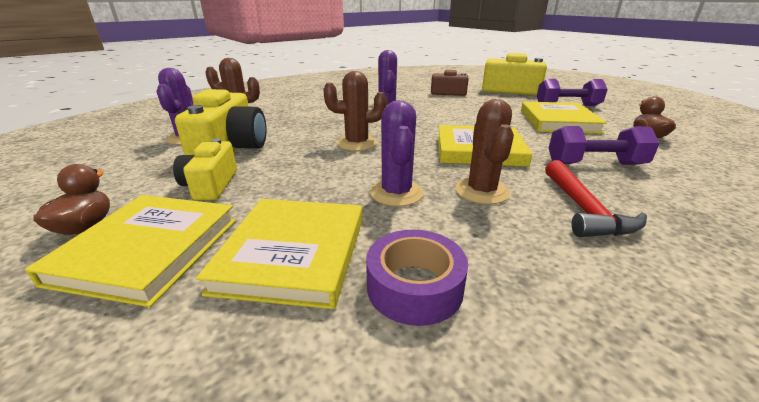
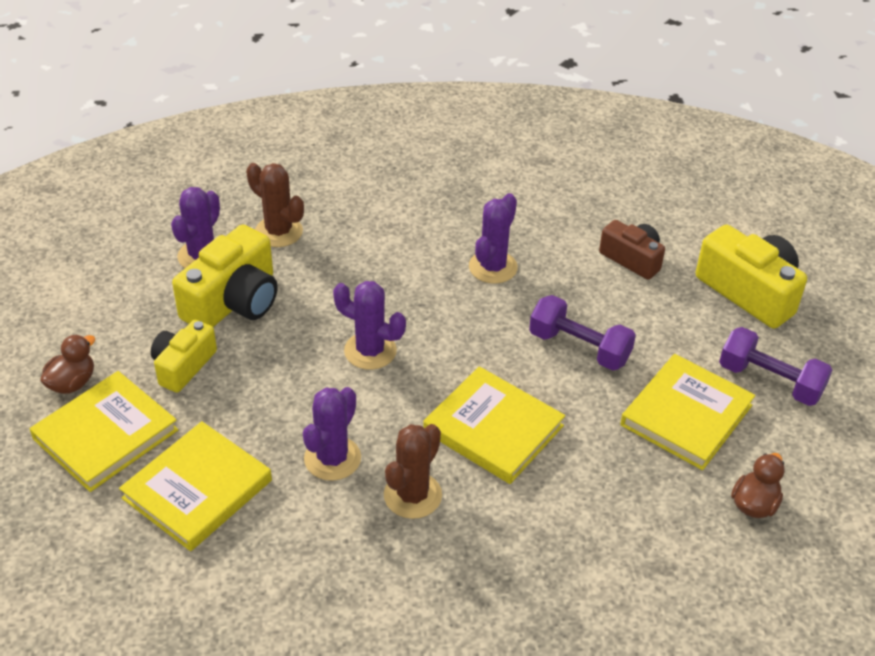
camera: 30 degrees right, 15 degrees up
brown cactus [323,71,387,151] -> purple cactus [333,281,406,370]
purple tape [366,230,468,326] -> none
red hammer [545,160,647,237] -> none
purple dumbbell [549,126,660,165] -> purple dumbbell moved to [529,295,636,371]

